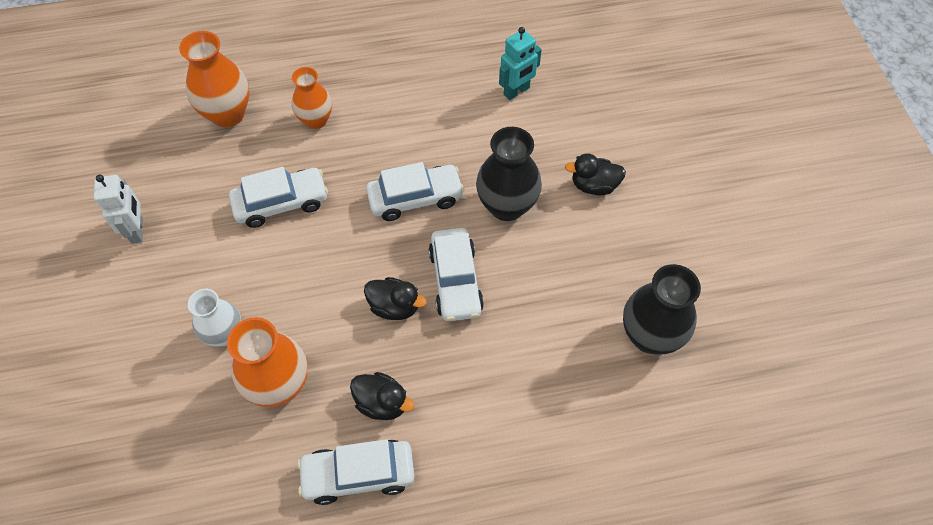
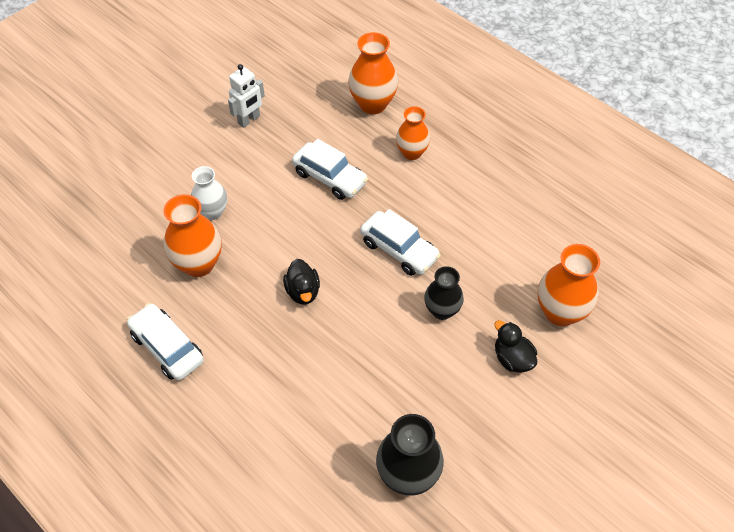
camera: 55 degrees right, 5 degrees down
black duck [350,372,414,420] -> none
white car [429,228,484,321] -> none
black vase [476,127,542,221] -> black vase [424,266,464,320], size x0.67
turquoise robot [499,27,542,100] -> none
none -> orange vase [538,244,600,326]

